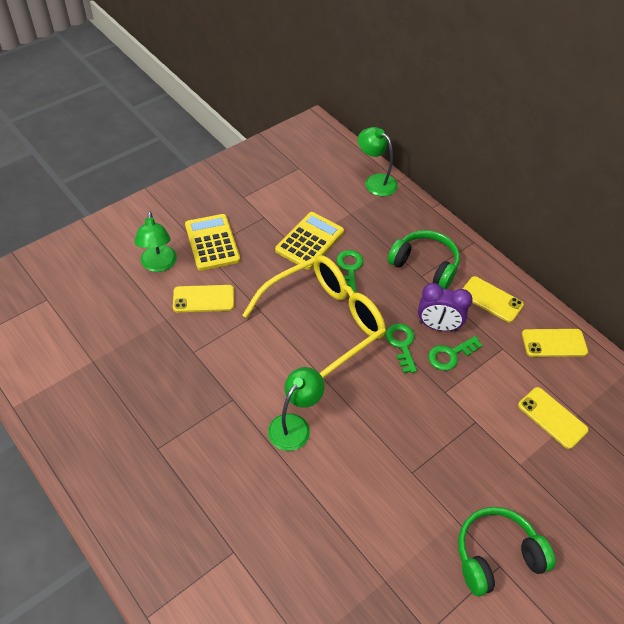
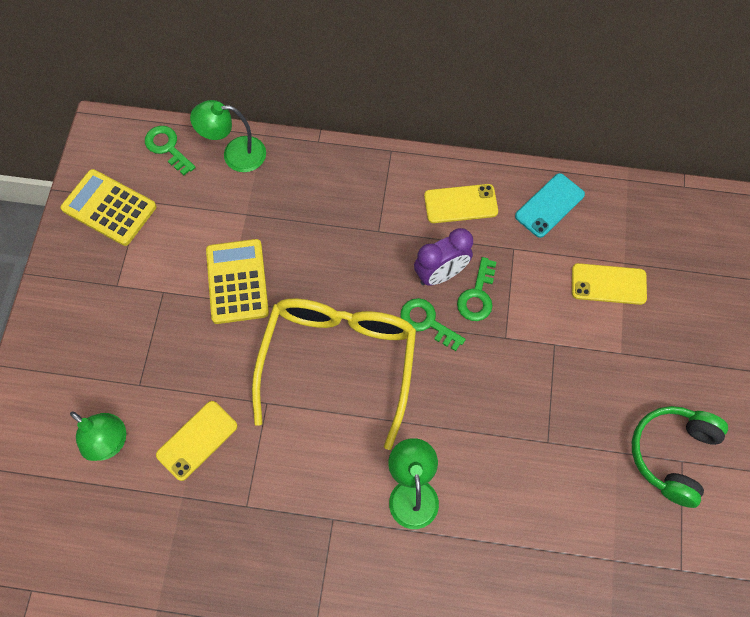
camera: 40 degrees left, 15 degrees up
yellow calculator [185,214,240,271] -> yellow calculator moved to [60,169,156,246]
green key [336,250,363,292] -> green key moved to [145,126,196,175]
green headphones [387,230,460,289] -> none
yellow phone [522,329,588,357] -> turquoise phone [515,173,585,238]

